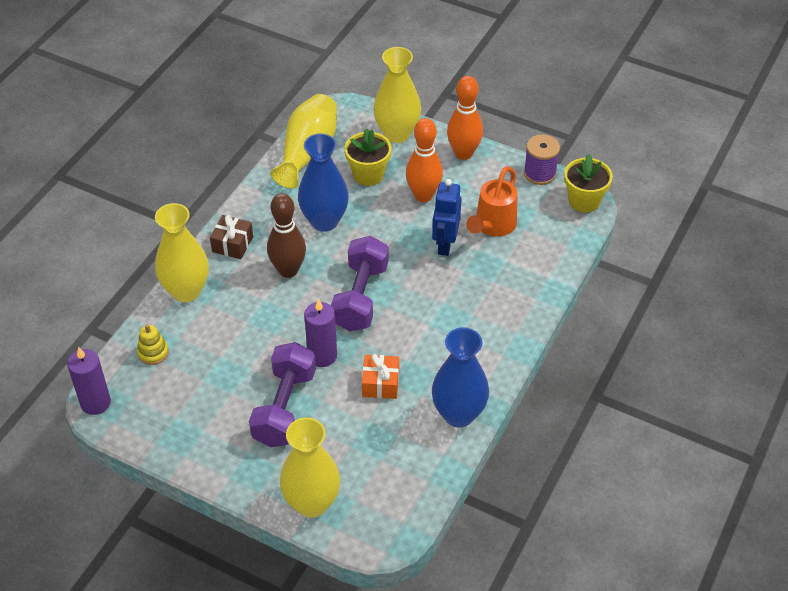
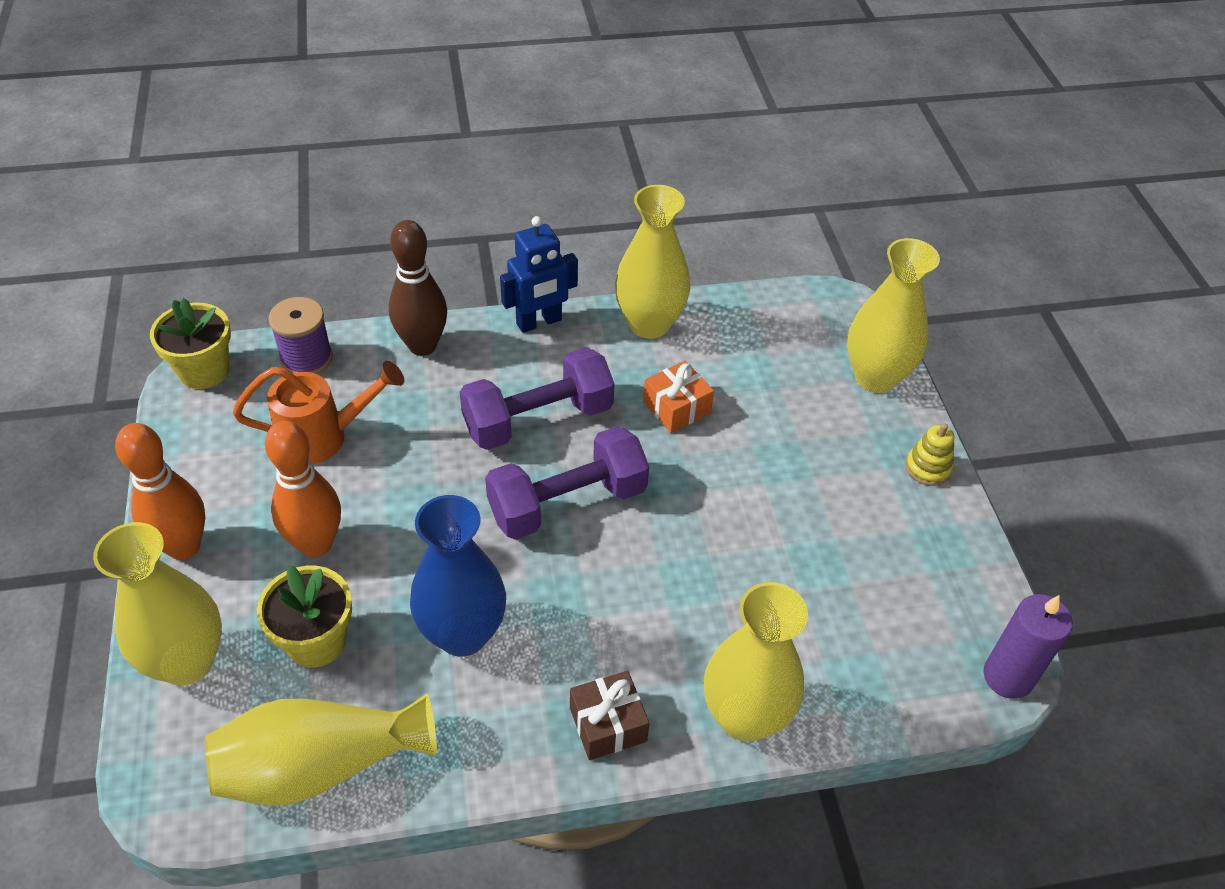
camera: 130 degrees left, 0 degrees up
yellow stacking toy [137,324,169,365] -> yellow stacking toy moved to [905,423,955,486]
purple dumbbell [249,342,316,447] -> purple dumbbell moved to [460,347,615,450]
brown bowling pin [267,193,306,278] -> brown bowling pin moved to [389,220,447,356]
purple candle [304,299,337,367] -> none
blue robot [432,179,462,256] -> blue robot moved to [500,216,578,333]
blue vase [432,327,489,428] -> yellow vase [615,185,690,339]
purple spool [524,135,560,185] -> purple spool moved to [268,297,333,374]

